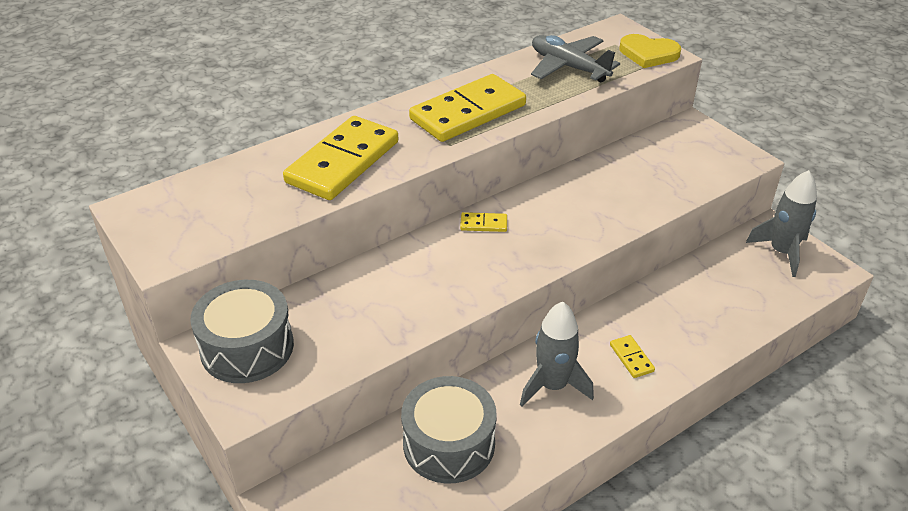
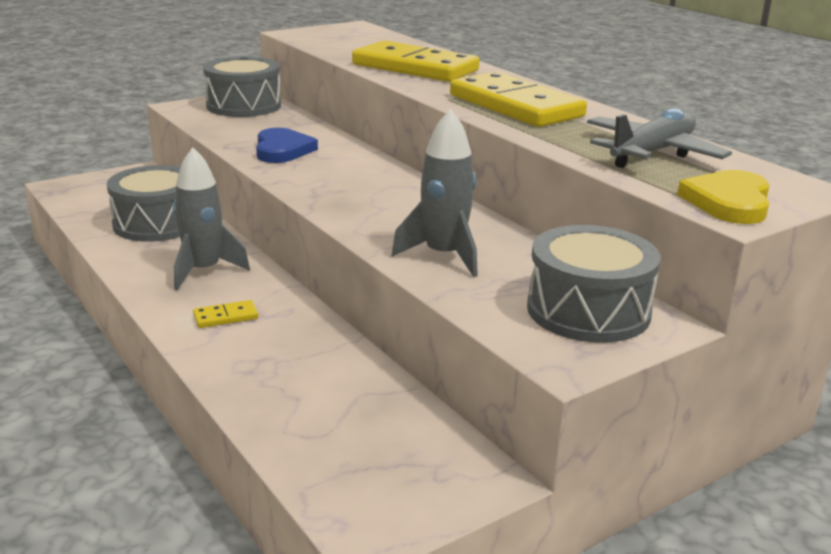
camera: 90 degrees right, 15 degrees down
yellow domino [460,212,507,232] -> none
grey rocket [746,170,817,277] -> grey rocket moved to [391,109,478,277]
none -> blue heart [256,128,318,163]
none -> grey drum [527,225,661,343]

